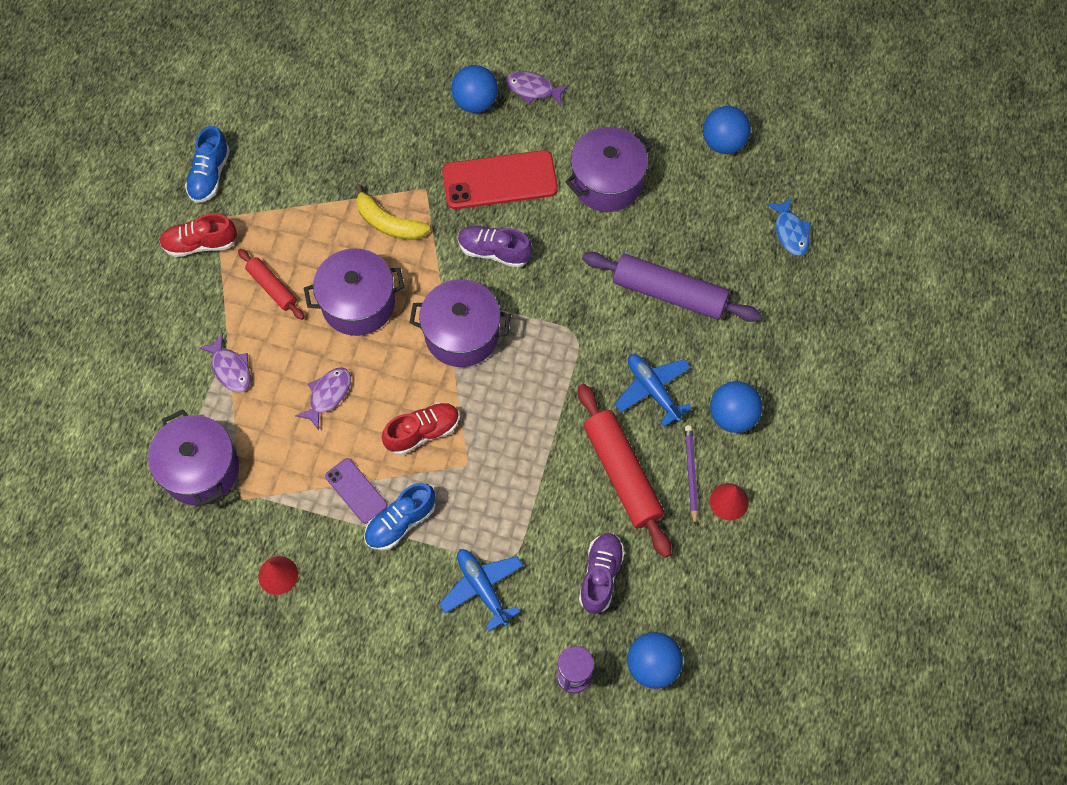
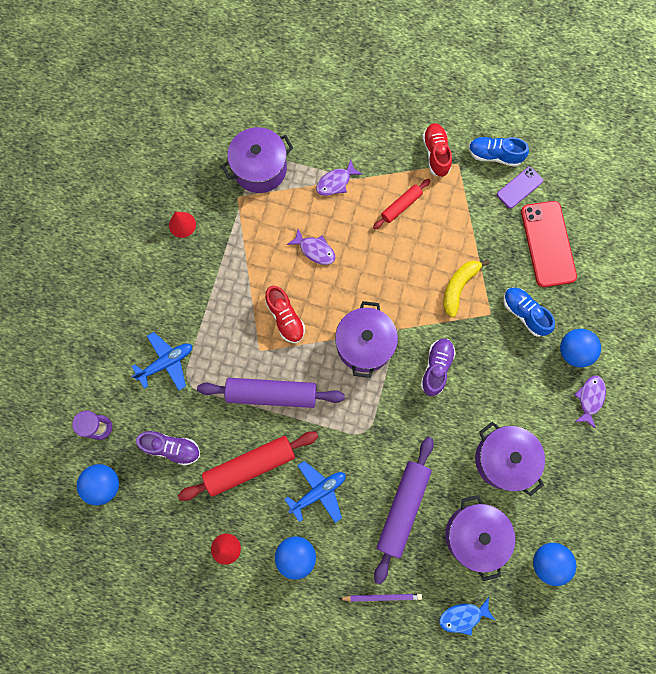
camera: 90 degrees right, 10 degrees up
purple pot [304,248,404,336] -> purple pot moved to [445,495,515,581]
purple phone [325,458,388,524] -> purple phone moved to [497,167,543,209]
blue shoe [364,483,436,551] -> blue shoe moved to [503,287,555,337]
red phone [442,150,558,209] -> red phone moved to [521,201,577,287]
purple pencil [685,425,698,526] -> purple pencil moved to [339,594,422,602]
none -> purple rolling pin [197,378,345,408]

